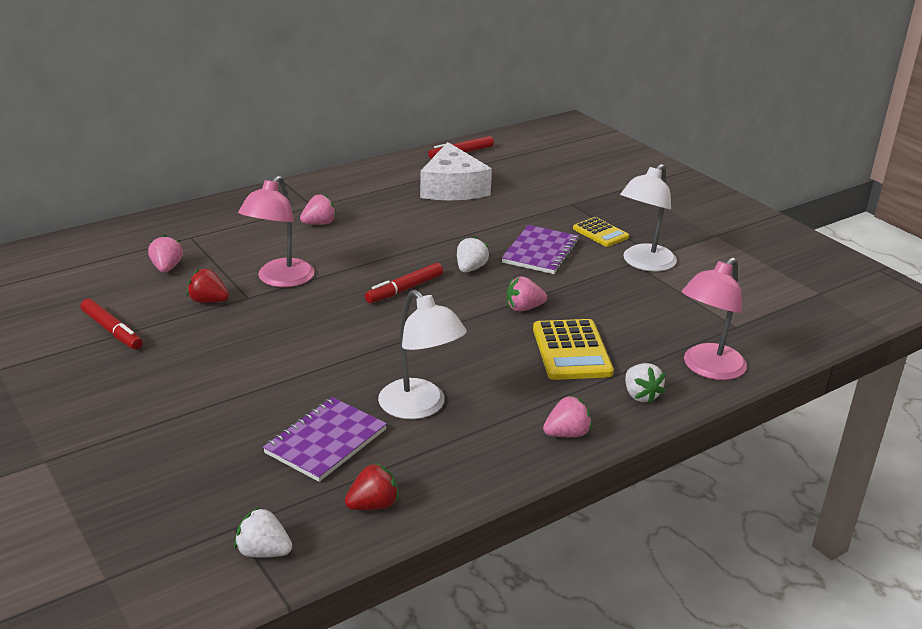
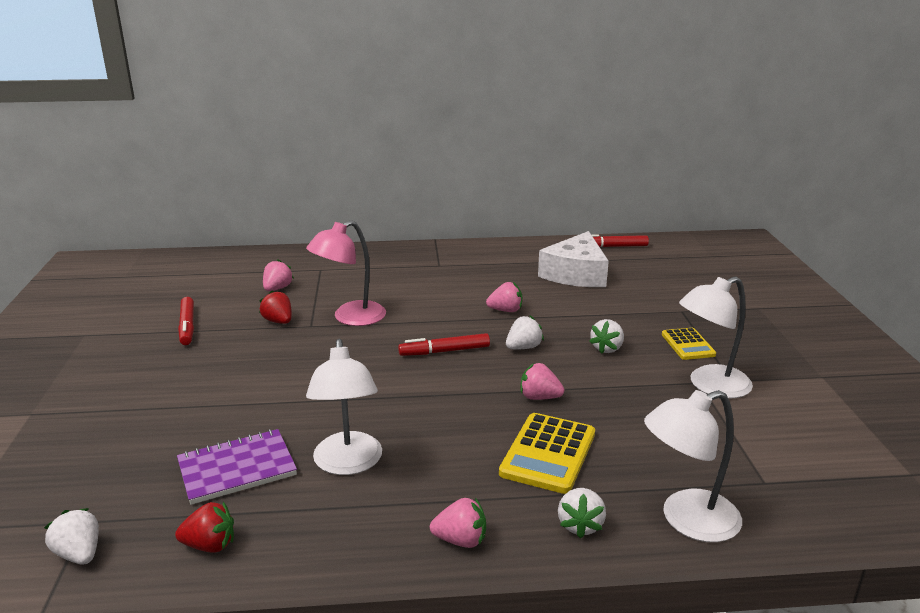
camera: 30 degrees right, 5 degrees down
pink strawberry [300,194,337,225] -> pink strawberry moved to [486,282,522,312]
purple notebook [502,225,579,274] -> white strawberry [589,319,624,354]
pink lamp [682,257,747,380] -> white lamp [644,390,742,542]

